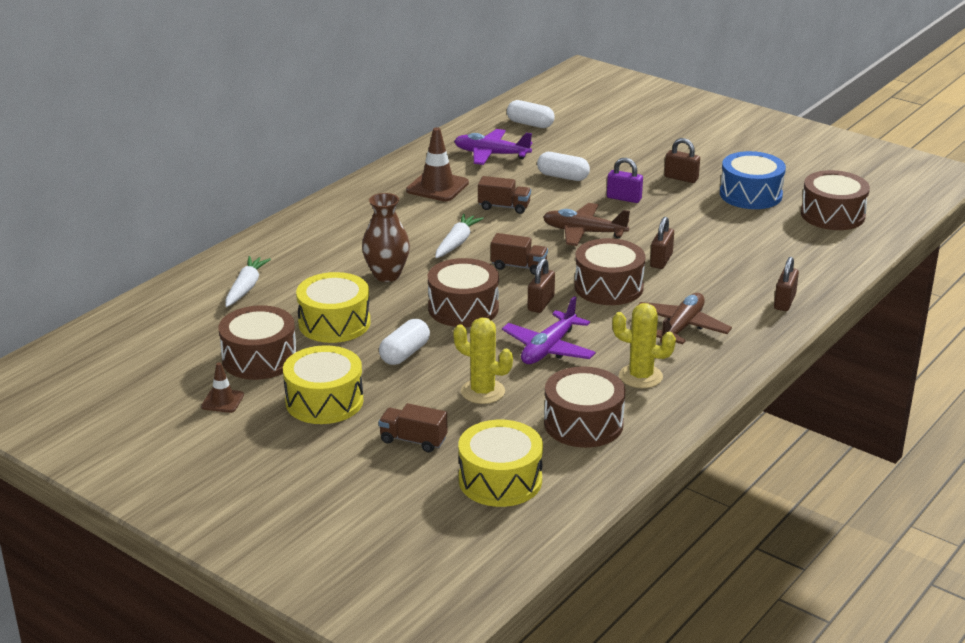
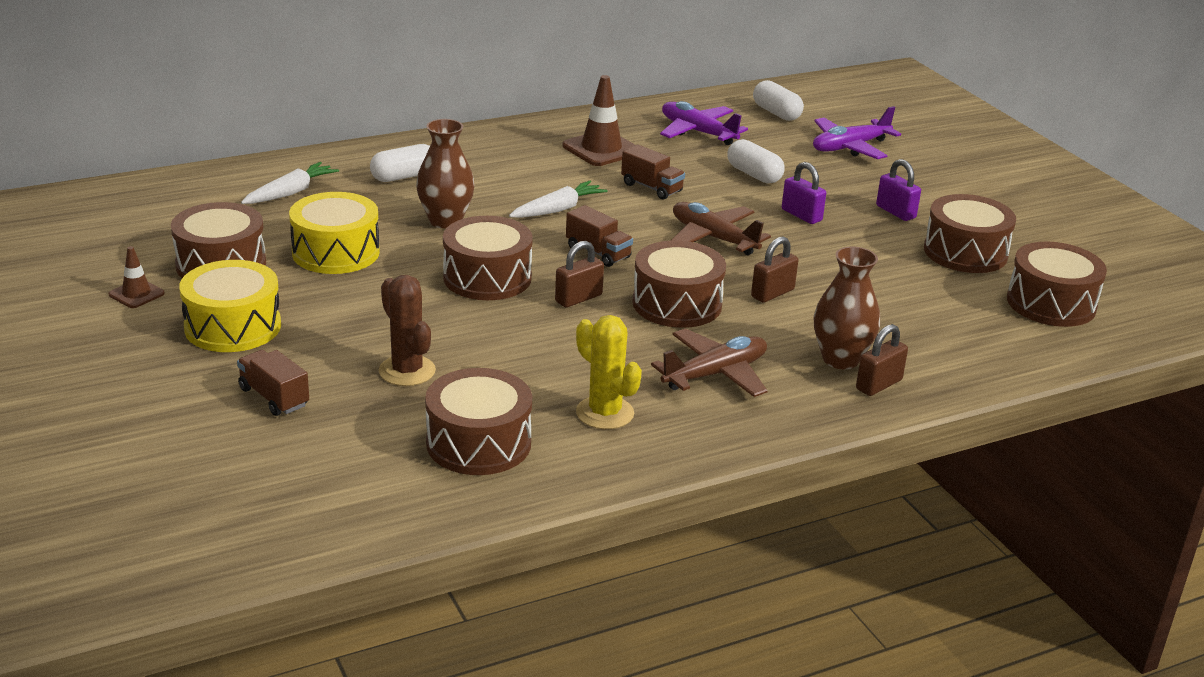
camera: 25 degrees right, 0 degrees up
white capsule [379,319,430,365] -> white capsule moved to [370,144,430,182]
yellow cactus [453,318,513,404] -> brown cactus [379,275,436,386]
yellow drum [458,420,543,507] -> none
purple plane [502,296,596,364] -> purple plane moved to [813,106,901,159]
brown padlock [664,138,700,183] -> purple padlock [876,159,921,221]
blue drum [720,151,786,209] -> brown drum [924,194,1016,273]
none -> brown vase [814,247,880,369]

